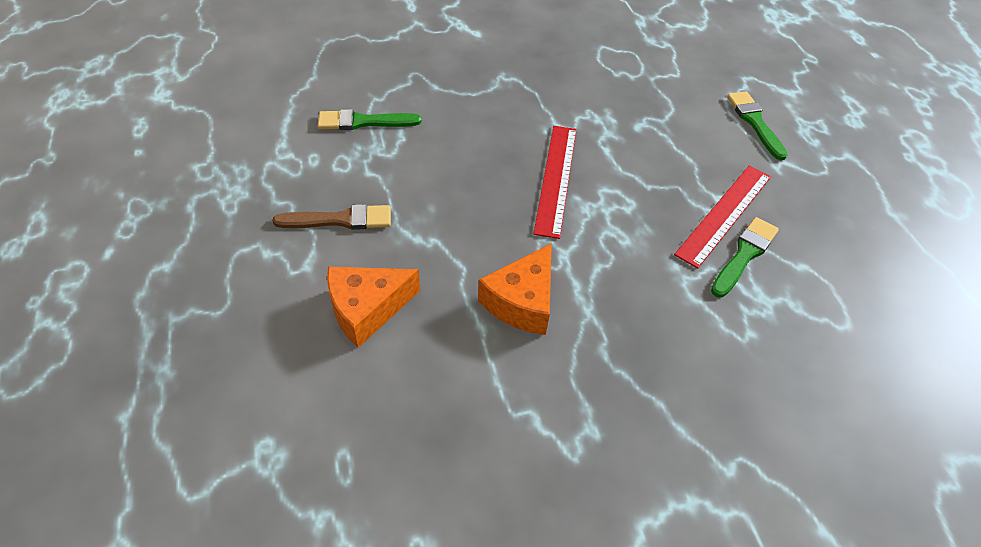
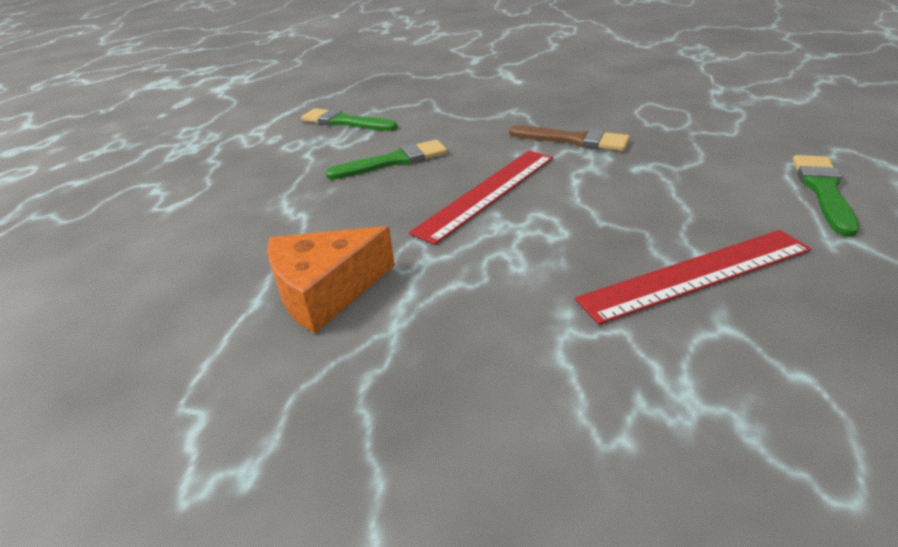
camera: 35 degrees right, 15 degrees down
brown brush [273,204,391,230] -> brown brush moved to [509,125,630,151]
orange cheese [327,267,420,348] -> none
green brush [711,217,779,297] -> green brush moved to [325,140,447,180]

